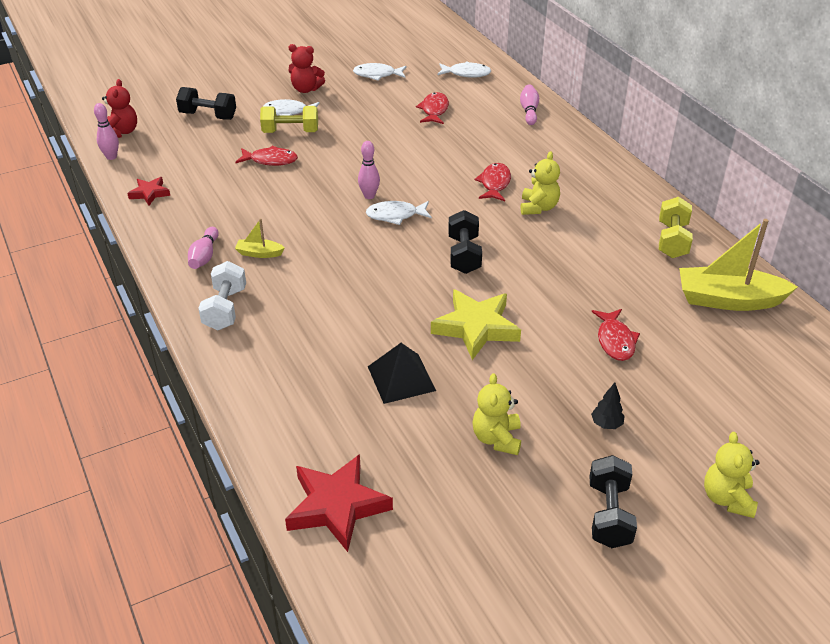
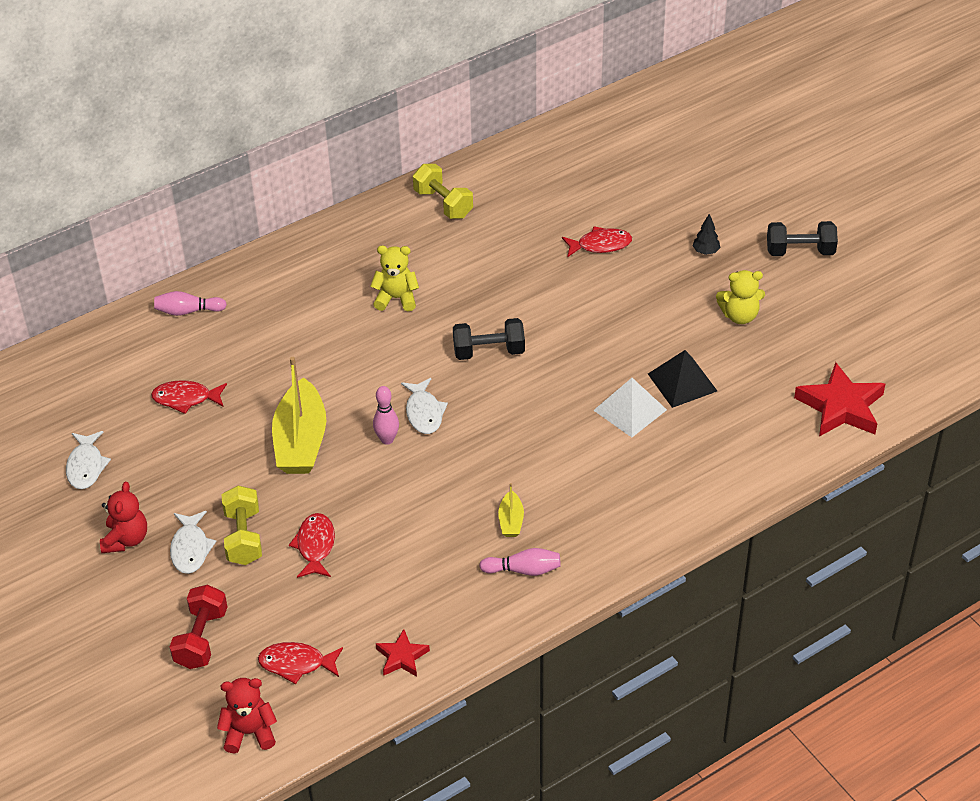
camera: 95 degrees left, 5 degrees up
pink bowling pin [94,103,119,160] -> none
black dumbbell [176,87,236,120] -> red dumbbell [170,584,227,669]
white dumbbell [198,261,246,330] -> none
yellow star [431,289,521,360] -> none
white fish [437,61,491,78] -> none
red fish [474,163,511,201] -> red fish moved to [258,642,343,684]
yellow dumbbell [659,197,693,258] -> yellow dumbbell turned 45 degrees clockwise [413,164,473,219]
yellow boat [679,219,798,311] -> yellow boat moved to [272,357,326,474]
yellow teddy bear [704,432,760,518] -> none
none -> white pyramid [593,378,667,437]

